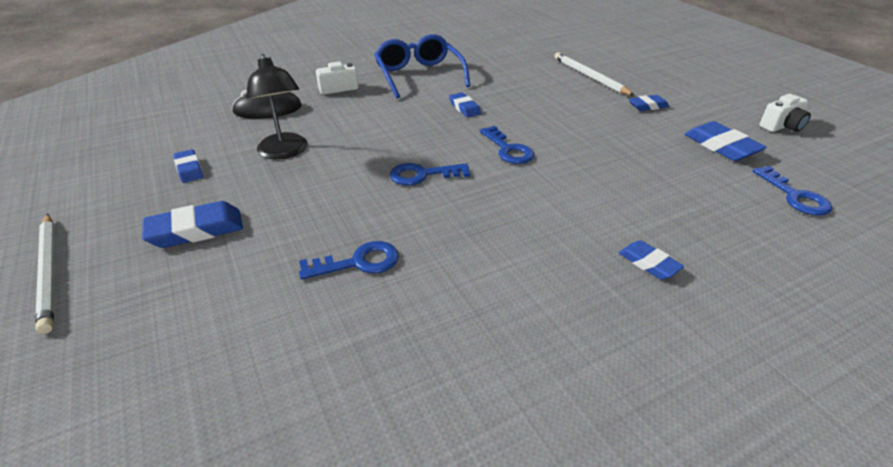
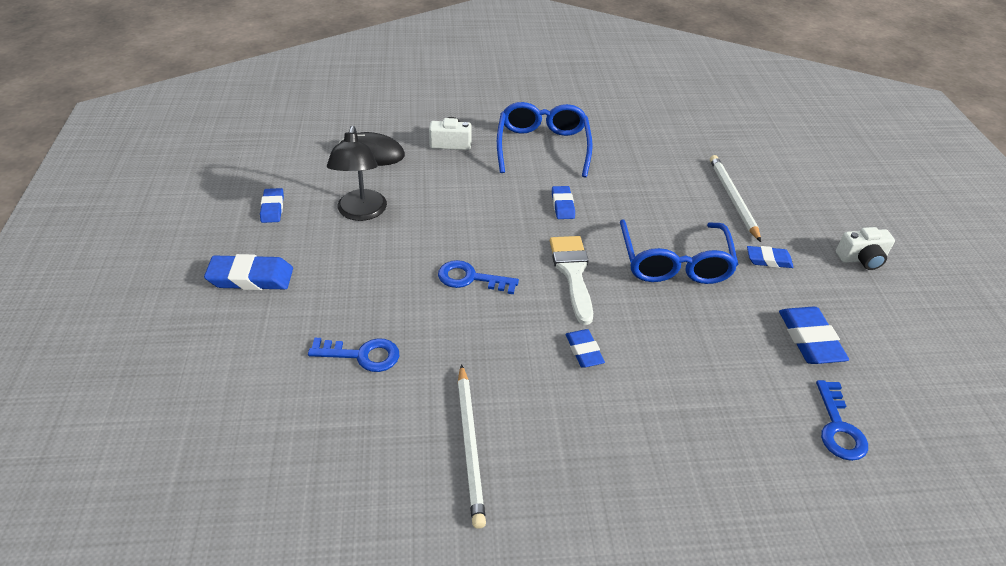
camera: 20 degrees right, 5 degrees up
white pencil [35,214,55,334] -> white pencil moved to [458,364,486,529]
blue key [480,126,534,164] -> white brush [550,236,593,325]
blue eraser [618,240,684,280] -> blue eraser moved to [565,329,605,368]
white camera [760,94,811,132] -> white camera moved to [836,227,895,270]
none -> blue glasses [620,219,739,284]

